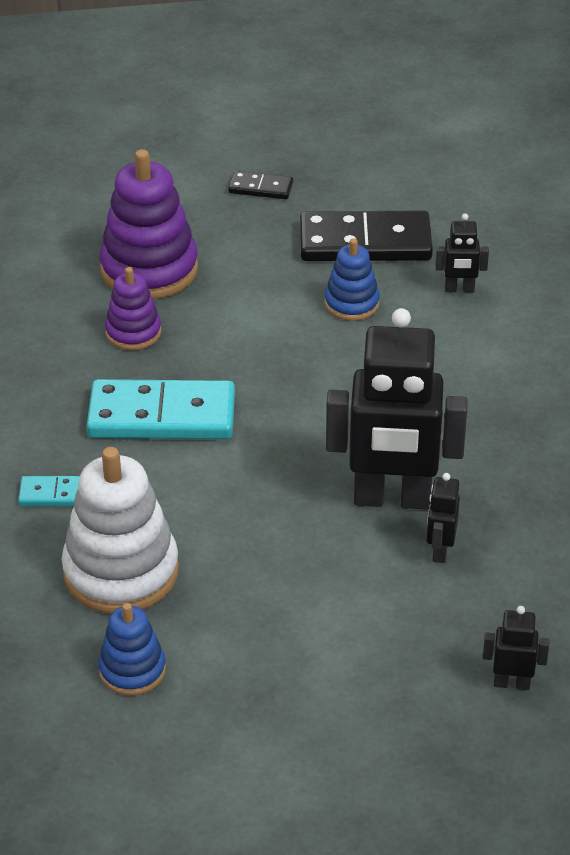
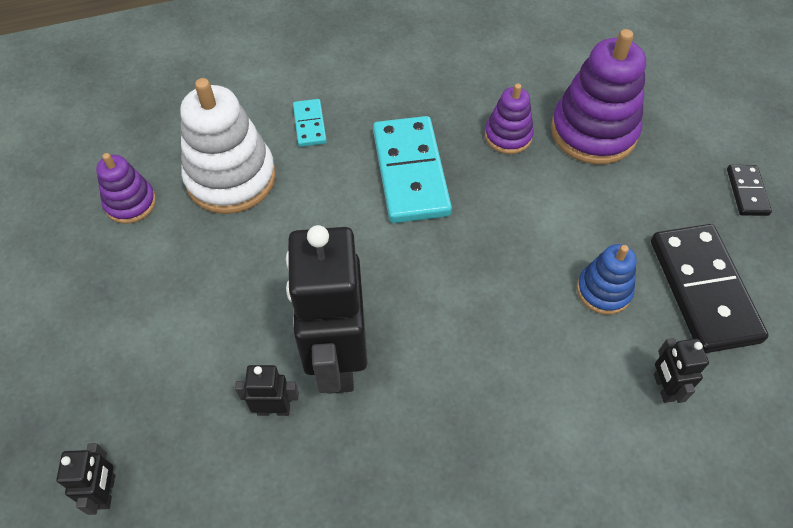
camera: 80 degrees right, 15 degrees up
blue stacking toy [98,603,166,696] -> purple stacking toy [96,153,156,224]

